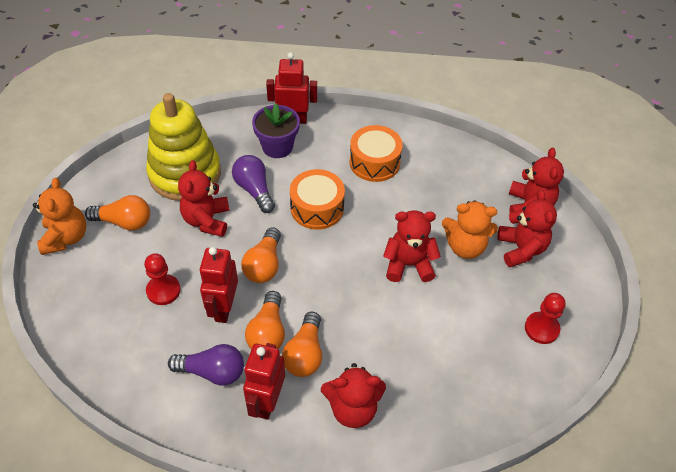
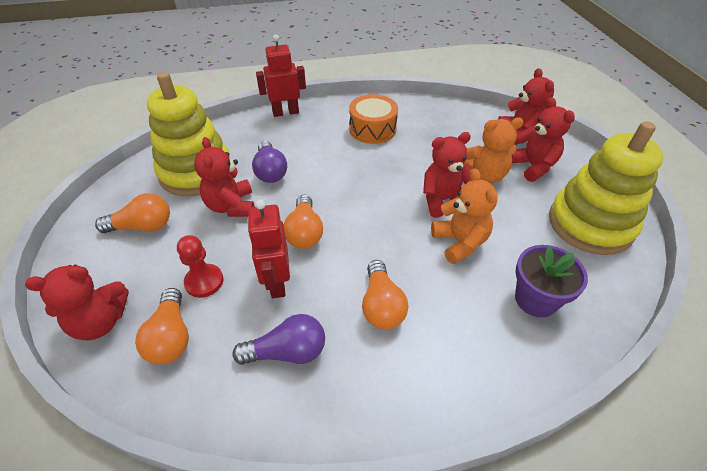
camera: 15 degrees left, 5 degrees down
orange teddy bear [33,178,86,255] -> orange teddy bear moved to [431,168,498,264]
purple light bulb [232,155,275,213] -> purple light bulb turned 150 degrees counterclockwise [252,141,287,183]
red robot [243,343,285,420] -> none
orange light bulb [245,291,285,350] -> orange light bulb moved to [135,288,189,365]
purple flower pot [252,103,300,158] -> purple flower pot moved to [515,245,588,317]
orange drum [290,169,345,230] -> none
red teddy bear [321,363,386,428] -> red teddy bear moved to [25,265,129,341]
red pawn [525,293,566,344] -> yellow stacking toy [549,121,663,255]

